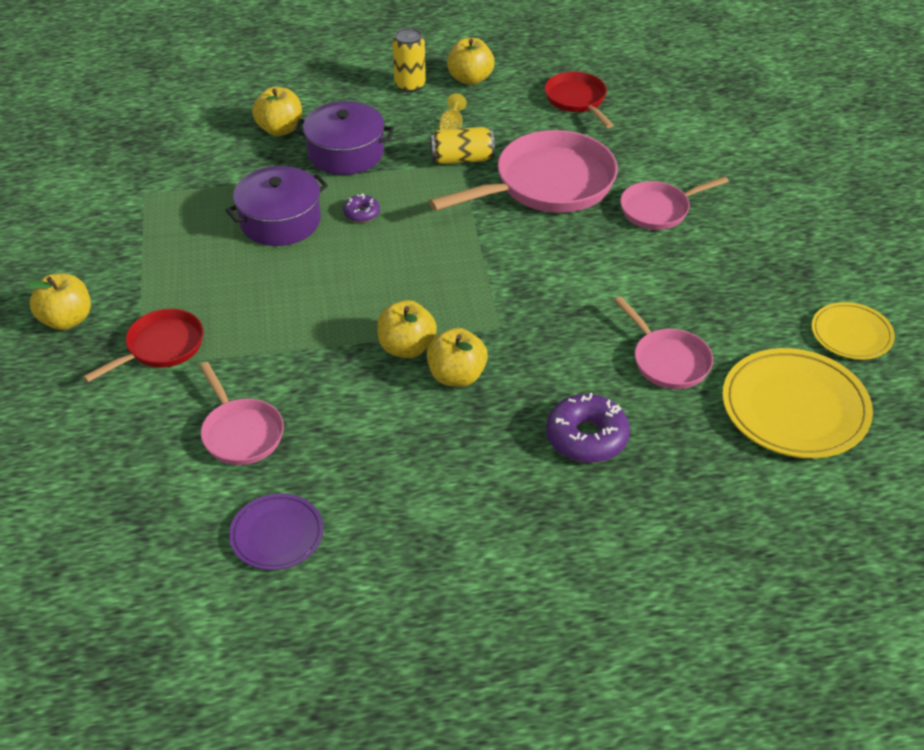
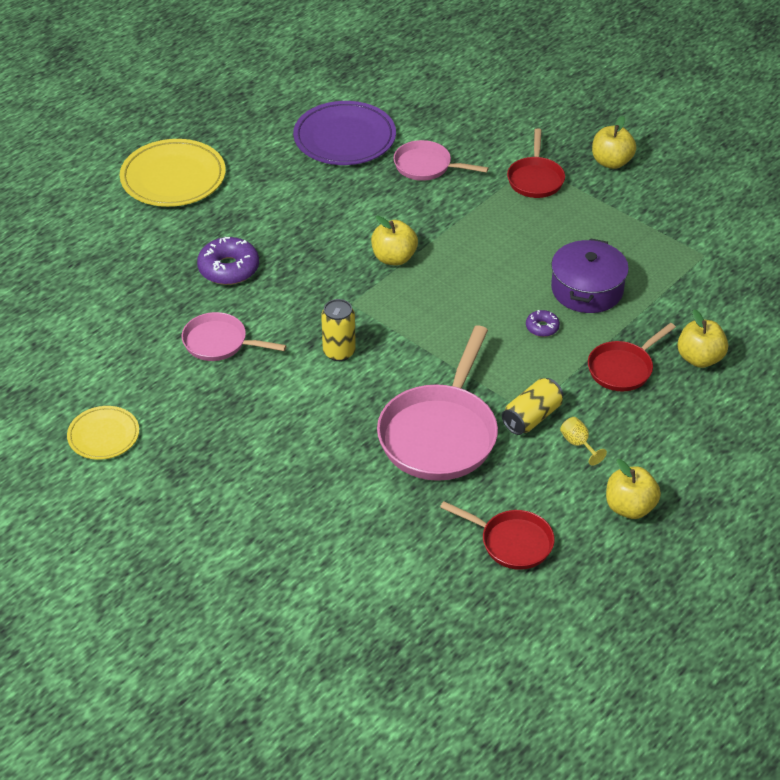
camera: 140 degrees right, 0 degrees up
purple plate [229,494,323,570] -> purple plate [293,101,396,165], size x1.71
purple pot [294,101,394,175] -> red pan [588,323,676,391]
yellow can [392,28,426,93] -> yellow can moved to [321,299,356,361]
yellow apple [427,328,488,387] -> none
pink pan [620,176,729,230] -> none
yellow plate [722,348,873,458] -> yellow plate moved to [120,139,226,207]

